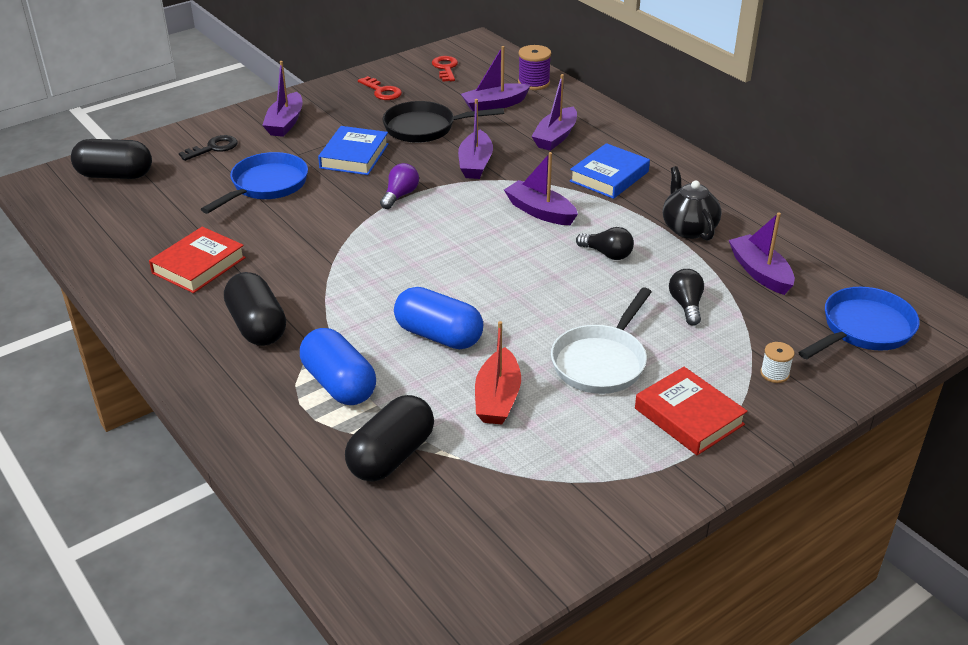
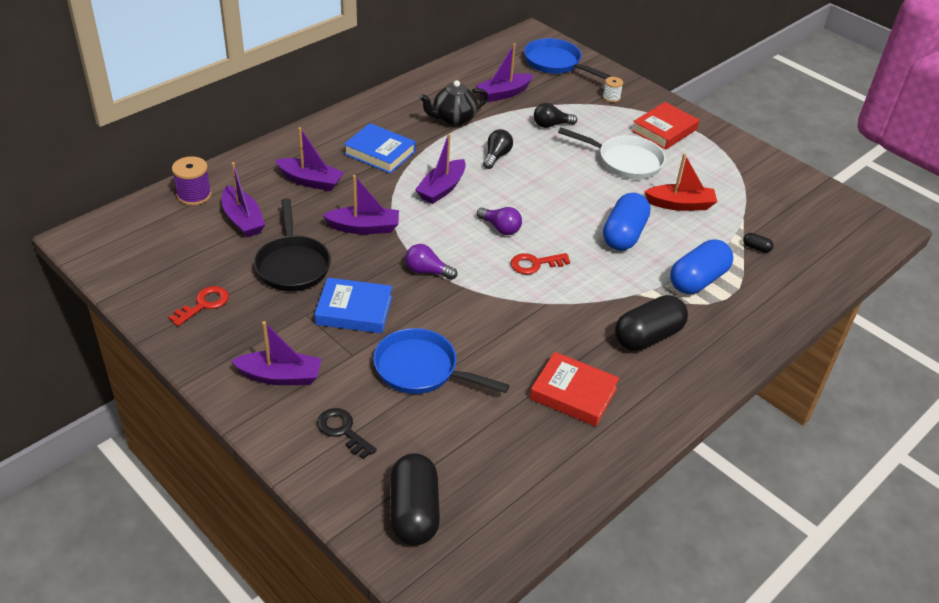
camera: 100 degrees left, 5 degrees up
black capsule [345,395,434,482] -> black capsule [743,233,774,253], size x0.41
red key [432,56,458,82] -> red key moved to [511,253,570,275]
none -> purple light bulb [477,207,522,235]

